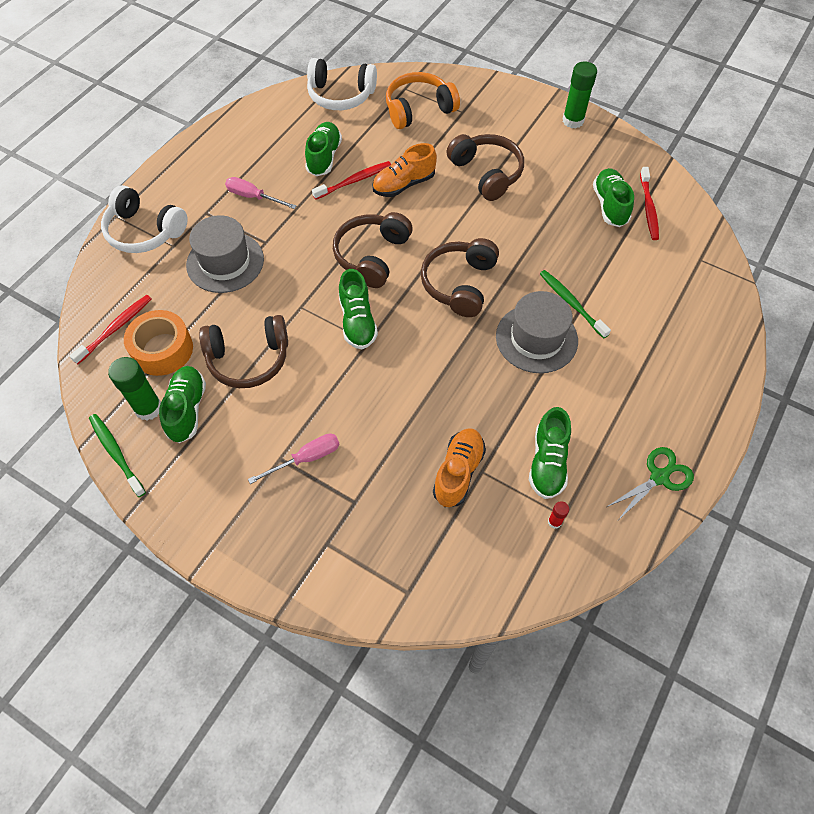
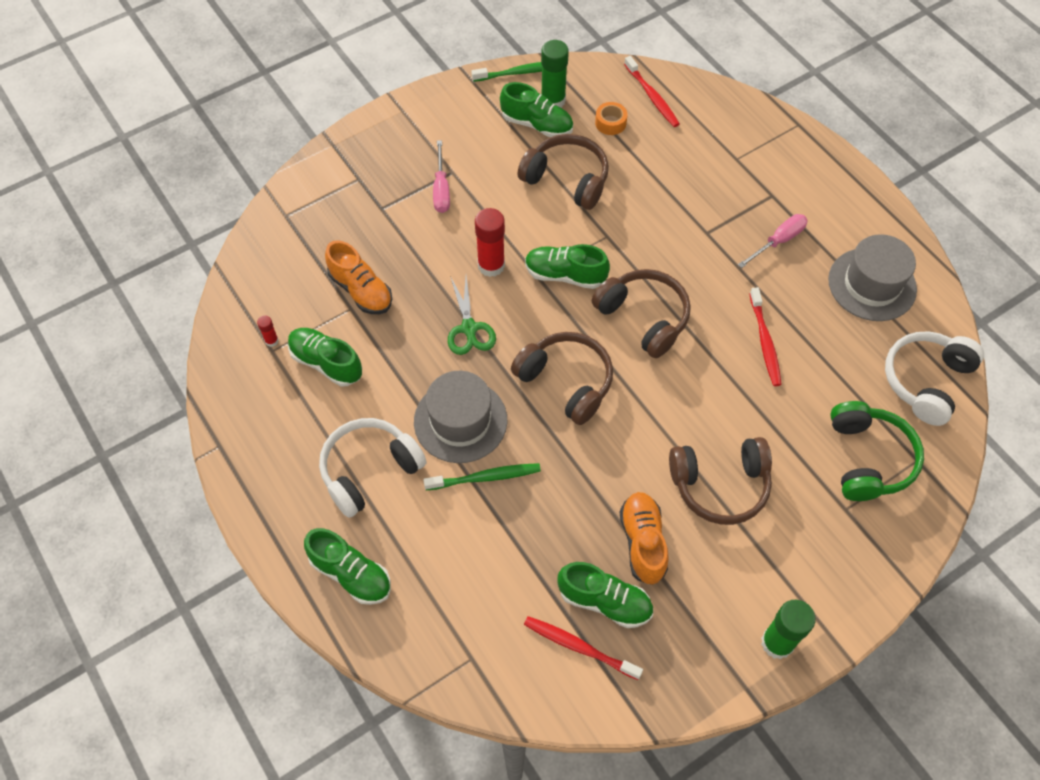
camera: 115 degrees right, 0 degrees up
white headphones [101,185,188,253] -> white headphones moved to [319,418,427,518]
orange tape [124,310,193,376] -> orange tape [595,102,628,135], size x0.54
grey hat [186,215,264,293] -> grey hat moved to [828,234,917,321]
brown headphones [199,315,288,388] -> brown headphones turned 105 degrees clockwise [517,134,609,210]
green shoe [305,122,342,176] -> green shoe moved to [304,528,391,605]
orange shoe [372,143,437,197] -> orange shoe moved to [620,492,669,585]
orange headphones [386,72,460,129] -> green headphones [830,401,924,501]
green scissors [607,447,694,519] -> green scissors moved to [448,276,496,355]
none -> red glue stick [475,208,505,277]

